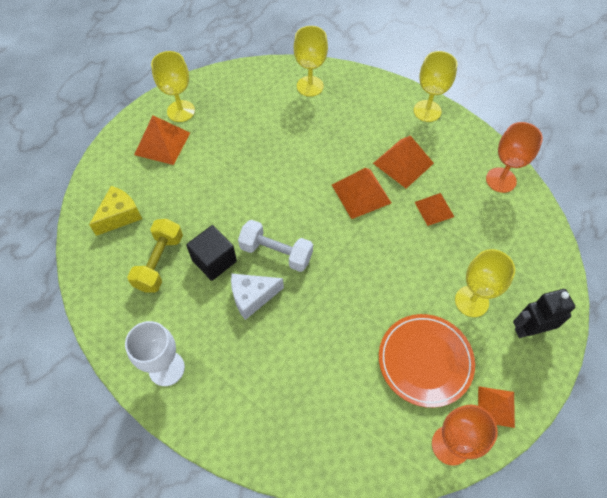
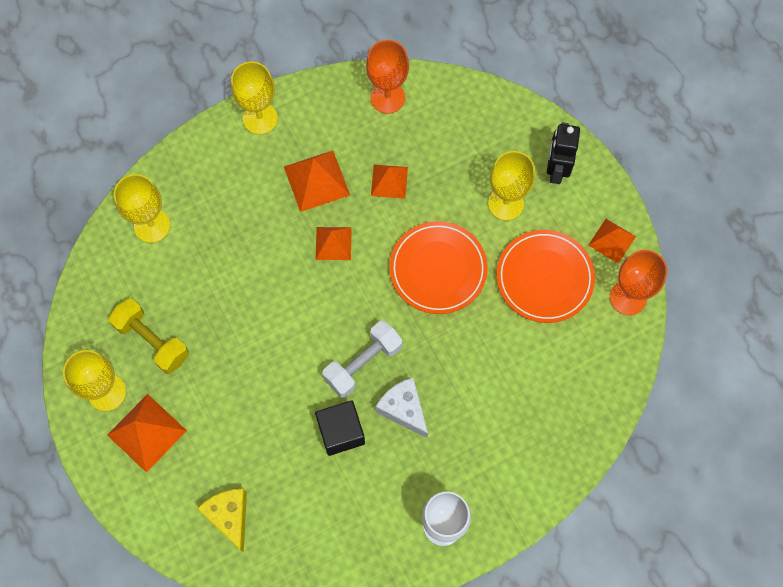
camera: 65 degrees left, 10 degrees up
yellow dumbbell [127,219,183,293] -> yellow dumbbell moved to [109,298,189,374]
white cheese [231,274,284,320] -> white cheese turned 135 degrees clockwise [376,378,428,438]
orange pyramid [332,167,391,219] -> orange pyramid [316,227,352,260], size x0.66
none -> orange plate [389,221,488,314]

